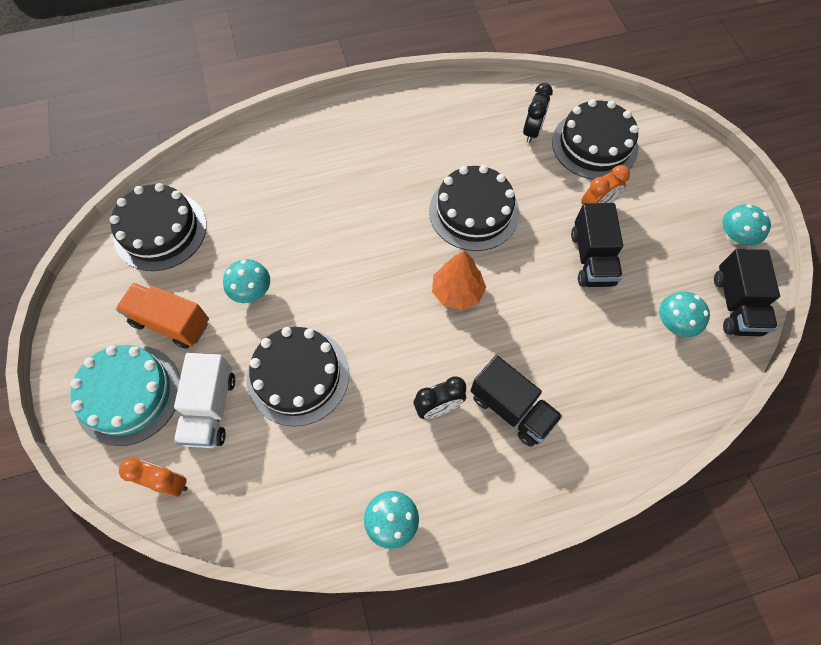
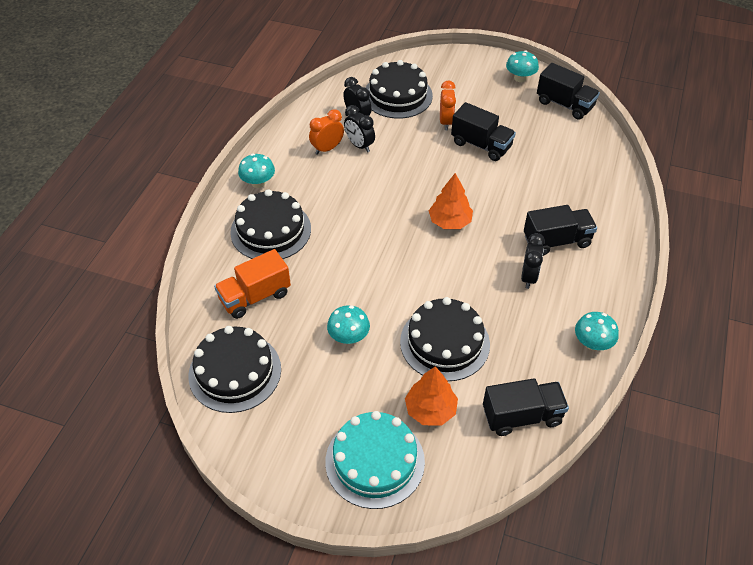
camera: 55 degrees left, 15 degrees down
orange truck [116,283,209,349] -> orange truck moved to [214,249,291,319]
orange clock [119,457,188,497] -> orange clock moved to [309,109,344,155]
white truck [174,353,235,448] -> orange tree [405,366,458,425]
black cake [429,165,519,251] -> black cake moved to [230,189,311,259]
turquoise mushroom [659,291,710,337] -> turquoise mushroom moved to [238,154,275,188]
none -> black clock [344,105,375,152]
none -> black truck [483,378,569,436]

